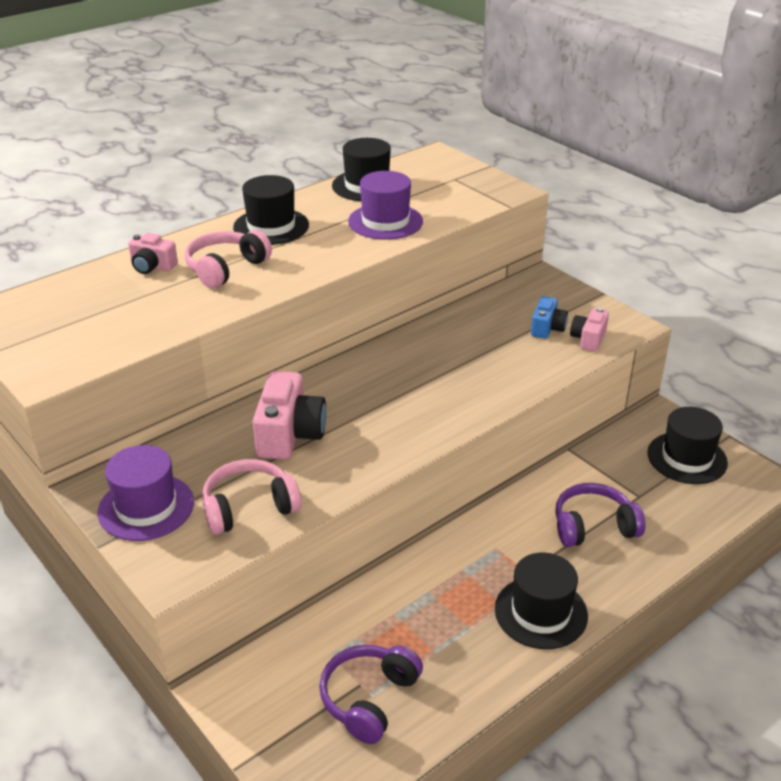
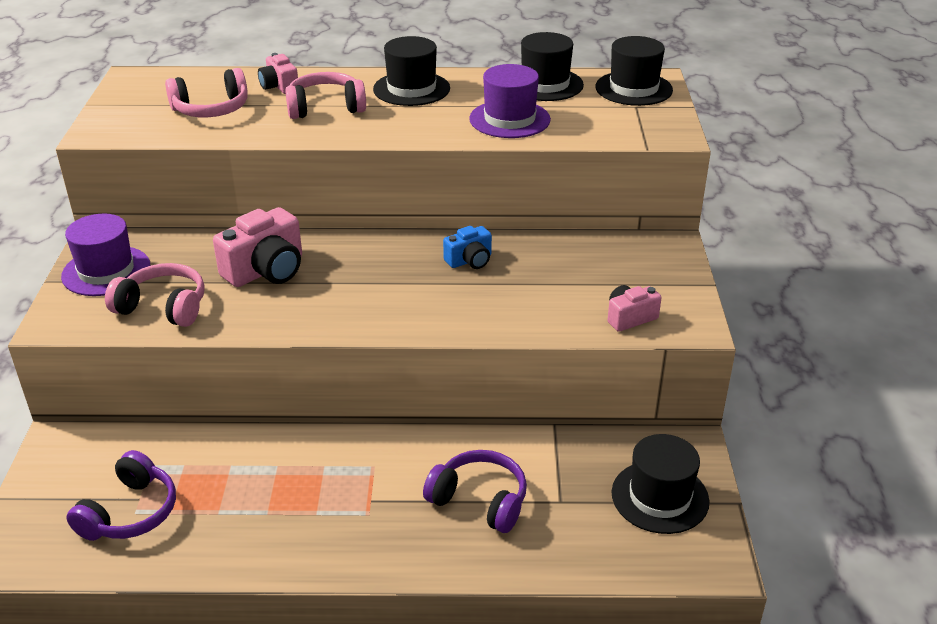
camera: 40 degrees right, 0 degrees up
purple headphones [319,645,423,744] -> purple headphones turned 135 degrees clockwise [66,450,176,541]
black hat [495,553,588,649] -> black hat moved to [595,36,673,106]
blue camera [531,296,568,339] -> blue camera moved to [443,226,492,269]
none -> pink headphones [165,68,248,117]

